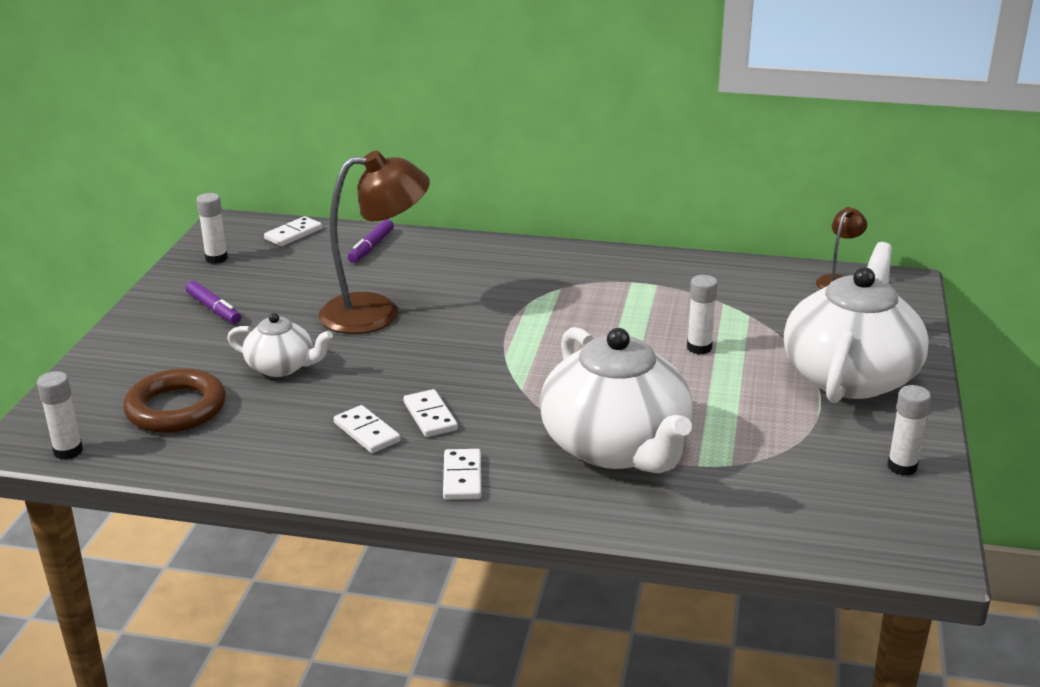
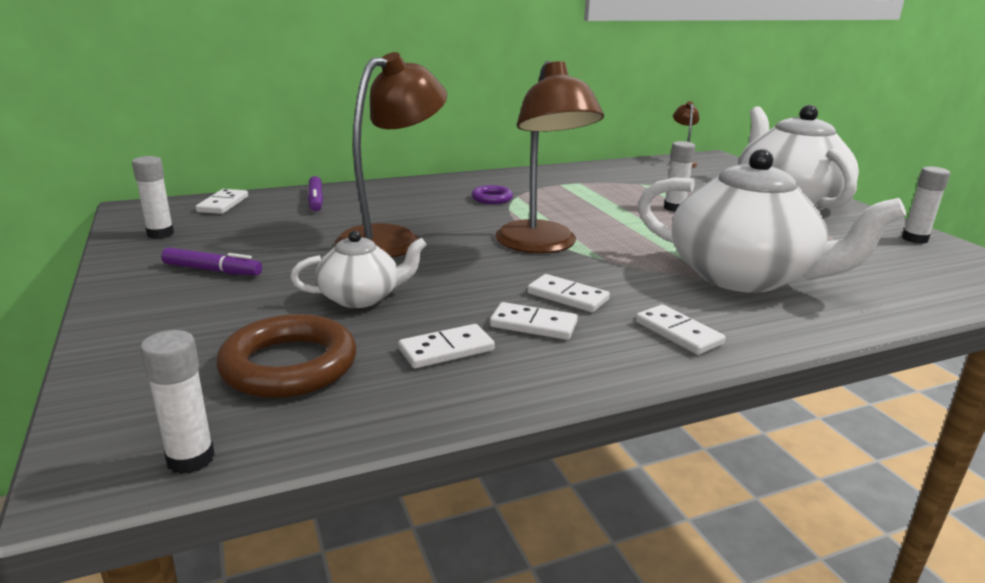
camera: 35 degrees left, 5 degrees down
none -> white domino [398,324,495,369]
none -> purple ring [471,185,513,204]
none -> brown lamp [495,61,604,253]

